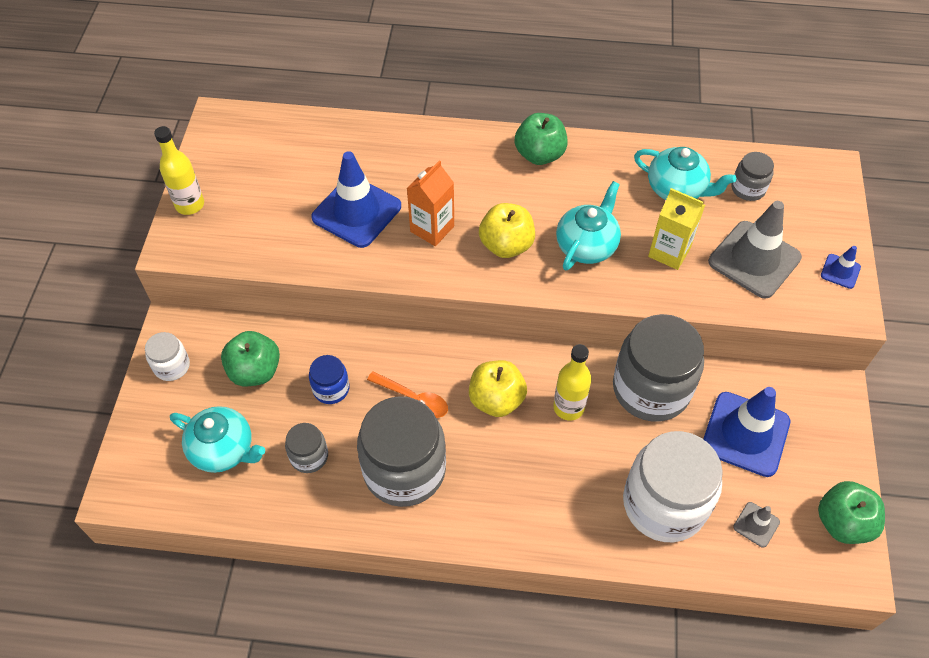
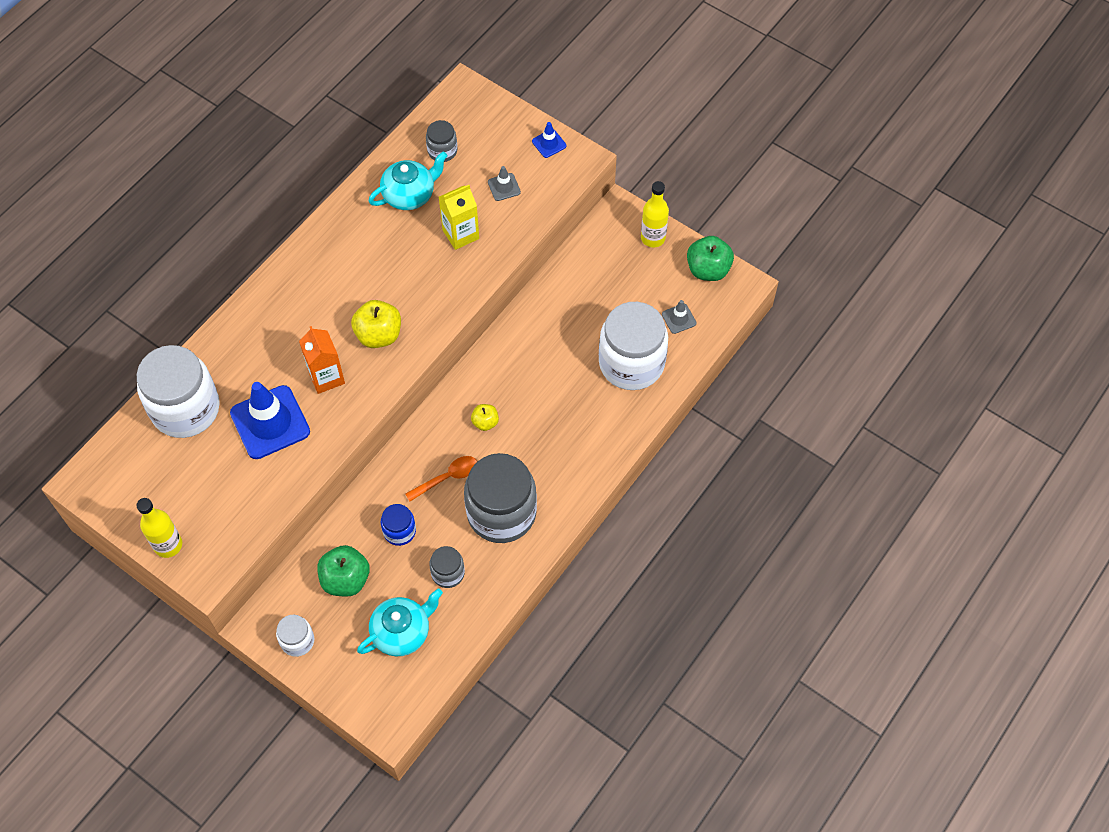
camera: 60 degrees left, 5 degrees up
yellow apple [469,360,527,417] -> yellow apple [471,404,499,431], size x0.56
green apple [515,113,568,165] -> none
yellow bottle [553,344,592,421] -> yellow bottle moved to [641,181,669,247]
turquoise teapot [556,181,621,270] -> none
grey jar [613,314,704,422] -> none
blue traffic cone [703,387,790,477] -> none
grey traffic cone [708,201,802,298] -> grey traffic cone [488,166,521,201], size x0.46
none -> white jar [137,345,220,438]

